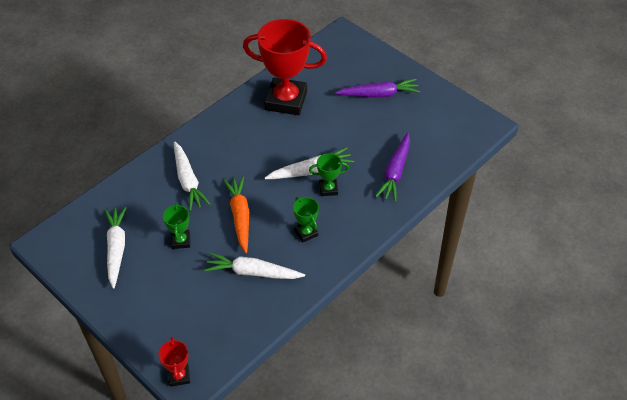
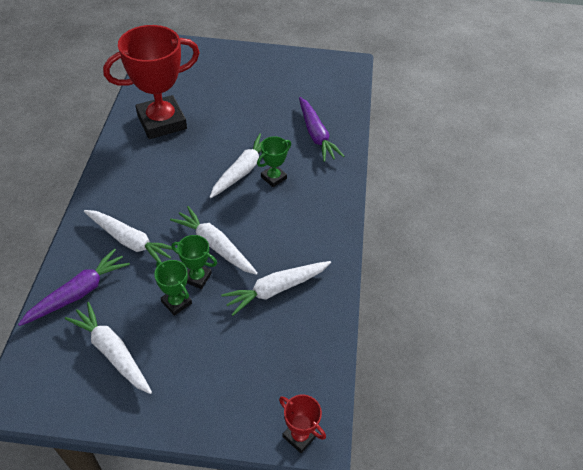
camera: 40 degrees left, 0 degrees up
orange carrot [223,176,249,253] -> white carrot [170,206,258,275]
green trophy [293,197,319,242] -> green trophy moved to [172,235,217,289]
purple carrot [334,79,420,98] -> purple carrot moved to [18,249,130,326]

